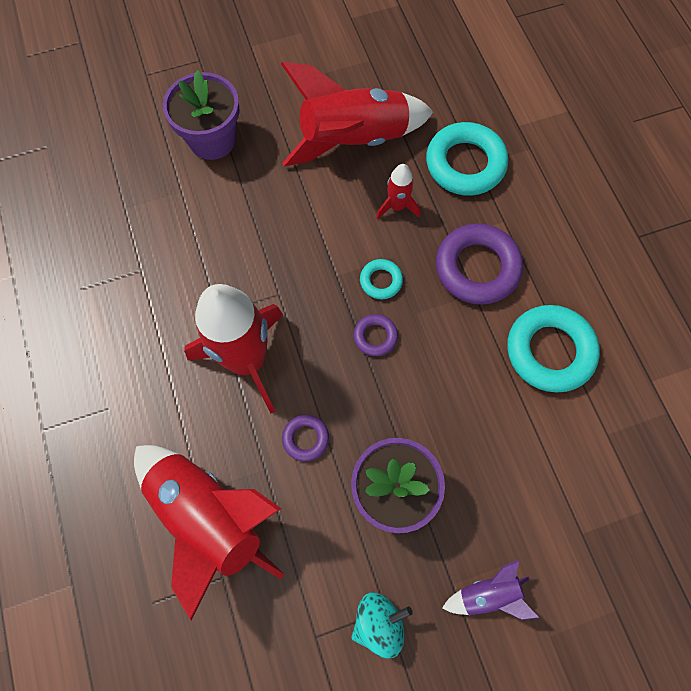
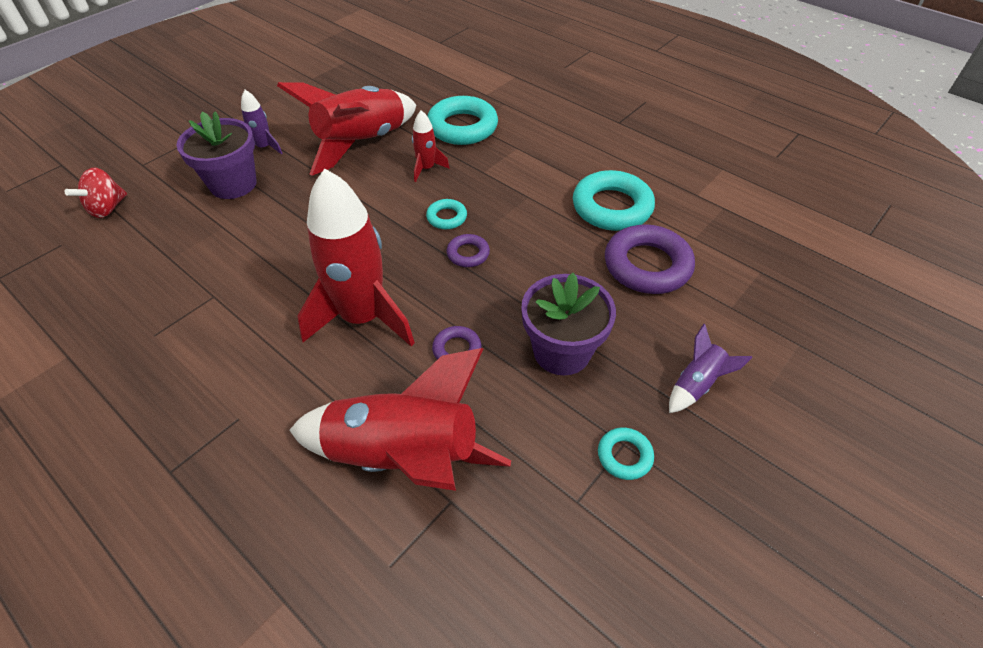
camera: 30 degrees left, 20 degrees down
turquoise spinning top [351,593,413,659] -> turquoise ring [598,428,654,480]
purple ring [436,223,523,305] -> purple ring moved to [605,224,695,294]
none -> red spinning top [65,168,127,218]
none -> purple rocket [241,90,283,154]

